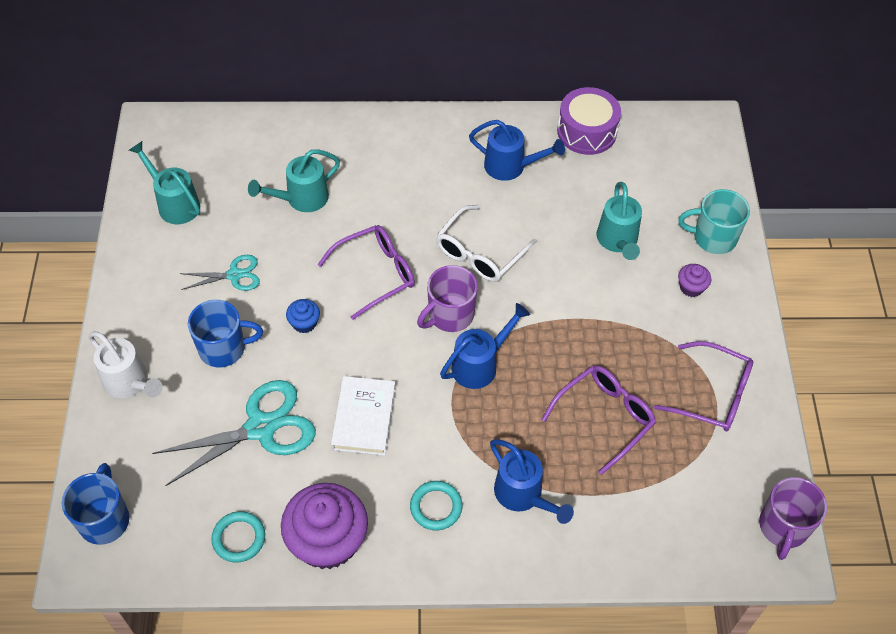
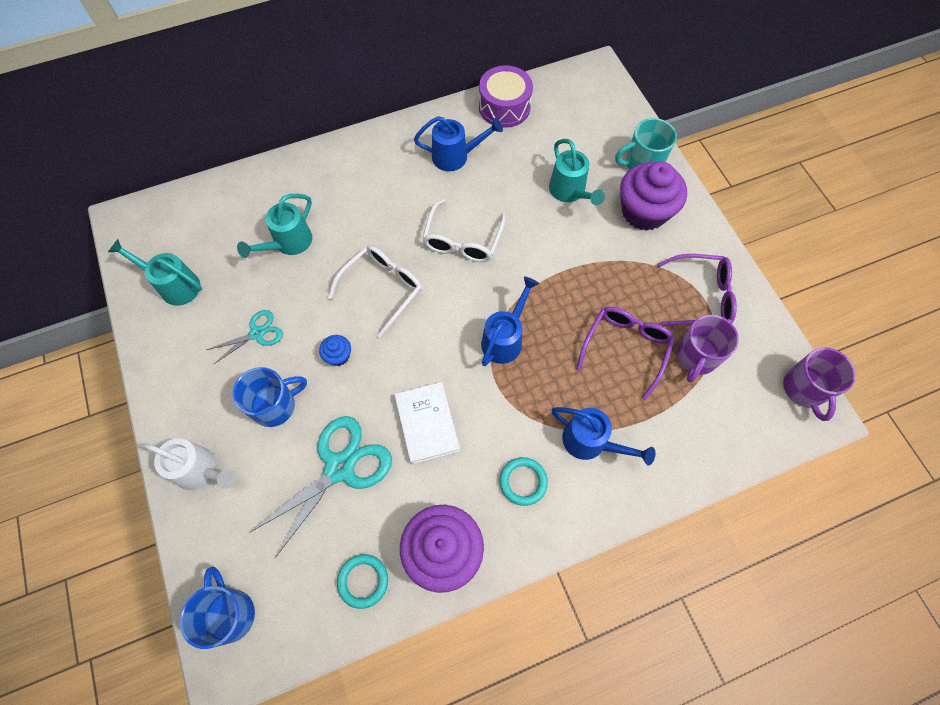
camera: 20 degrees left, 10 degrees up
purple glasses [318,225,415,320] -> white glasses [328,245,422,338]
purple mug [417,265,478,332] -> purple mug moved to [677,315,739,383]
purple cupcake [678,264,711,297] -> purple cupcake [620,161,687,231], size x2.25

